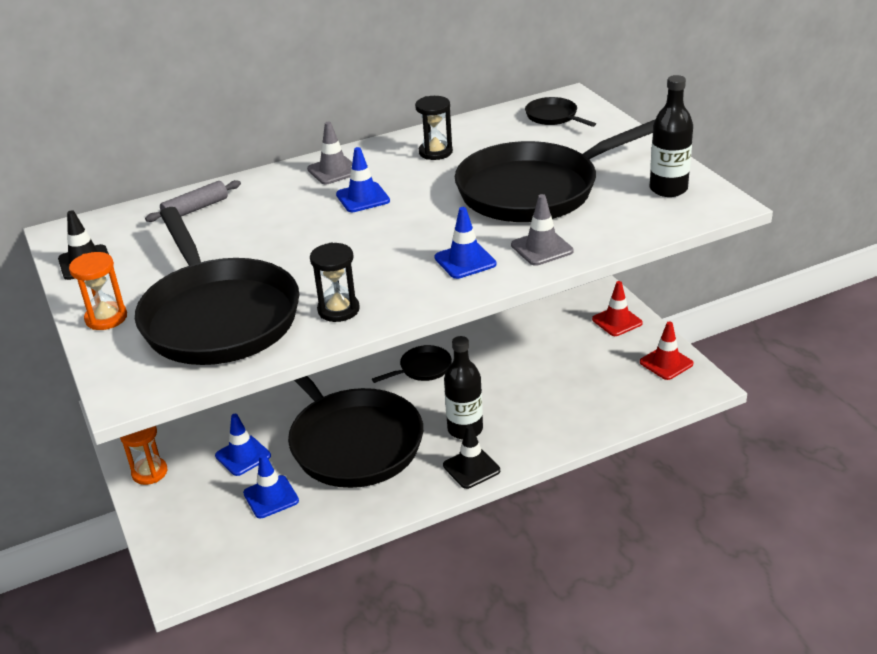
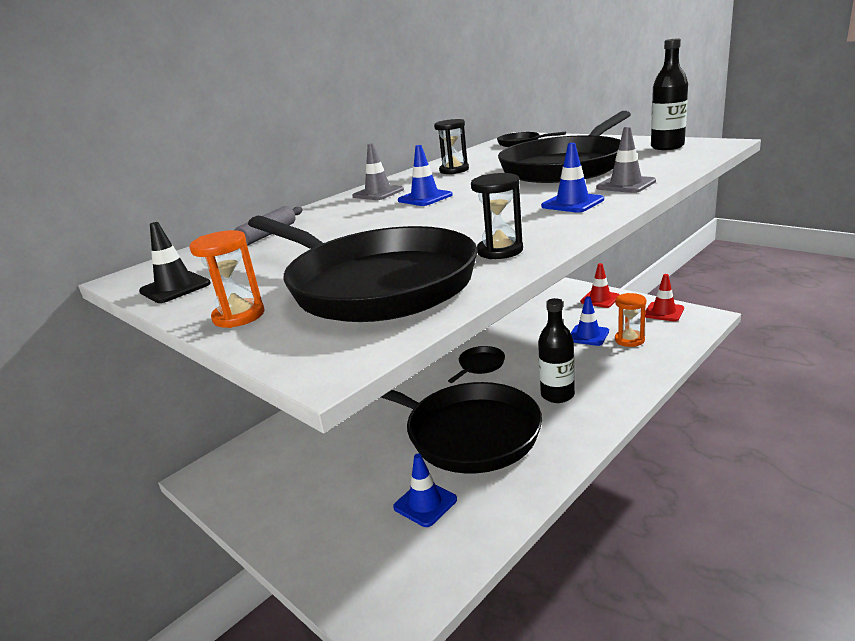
camera: 20 degrees left, 10 degrees down
orange hourglass [120,426,167,485] -> orange hourglass moved to [615,293,646,347]
blue traffic cone [215,414,271,476] -> blue traffic cone moved to [571,296,609,346]
black traffic cone [443,425,500,489] -> none

